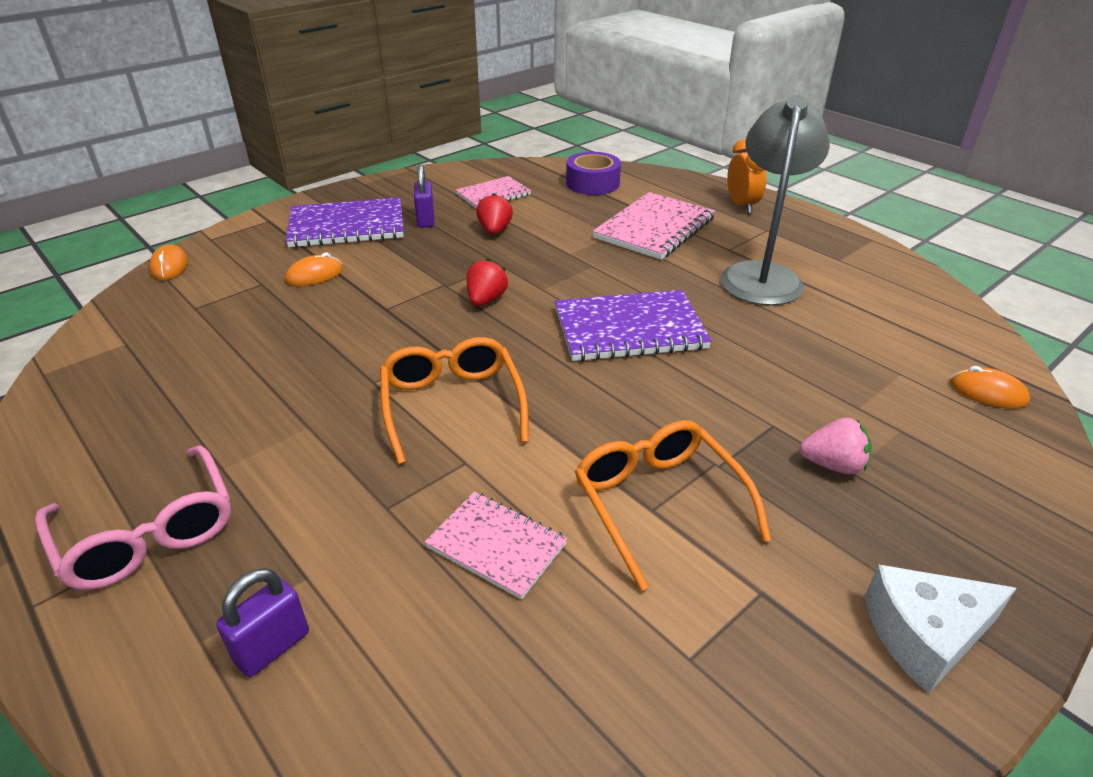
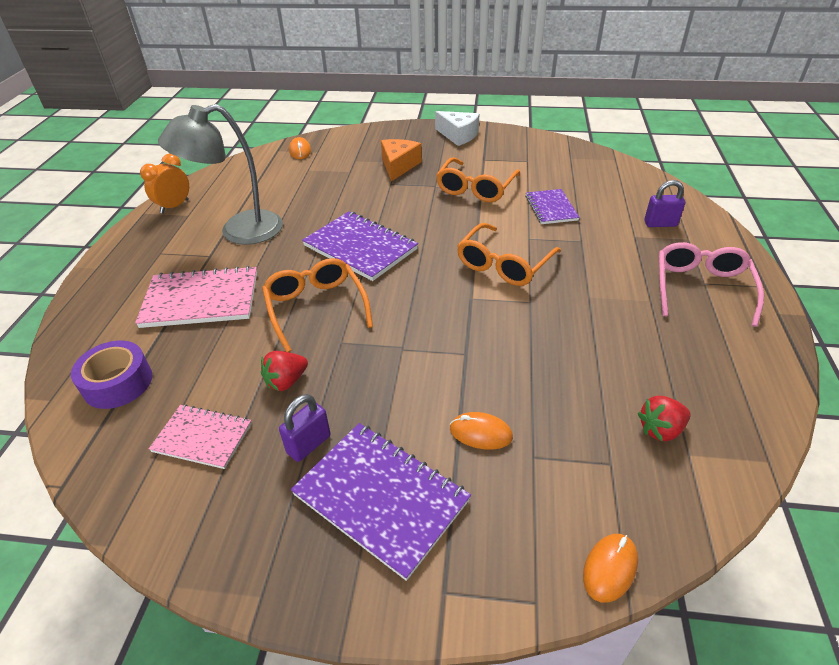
camera: 130 degrees left, 5 degrees up
pink notebook [425,492,568,599] -> purple notebook [525,189,580,224]
red strawberry [467,258,508,306] -> red strawberry moved to [638,396,691,441]
orange clock [727,139,766,214] -> orange clock moved to [140,154,189,214]
pink strawberry [800,417,871,474] -> orange cheese [381,139,422,181]
none -> orange glasses [262,258,373,352]

